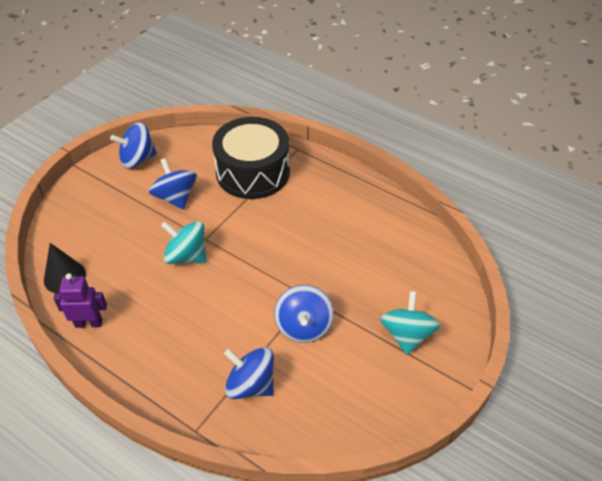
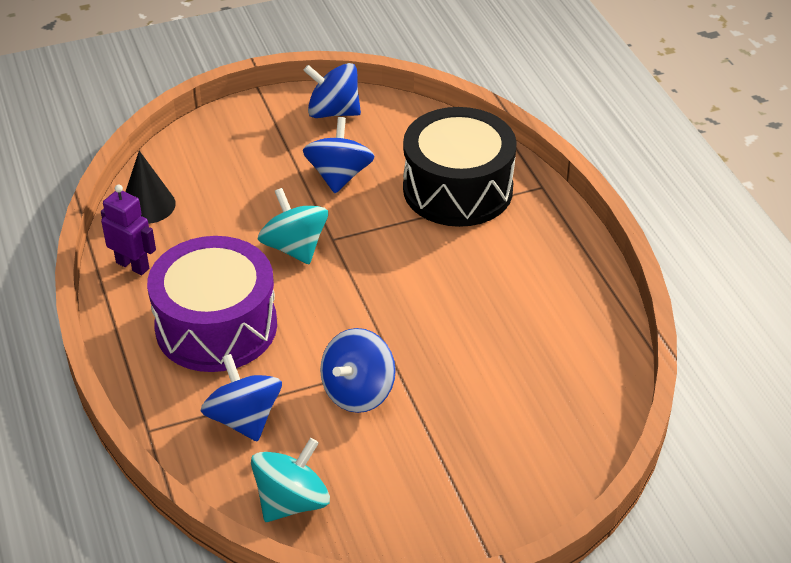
camera: 35 degrees right, 5 degrees down
turquoise spinning top [380,291,441,355] -> turquoise spinning top moved to [251,438,330,522]
none -> purple drum [147,236,277,372]

